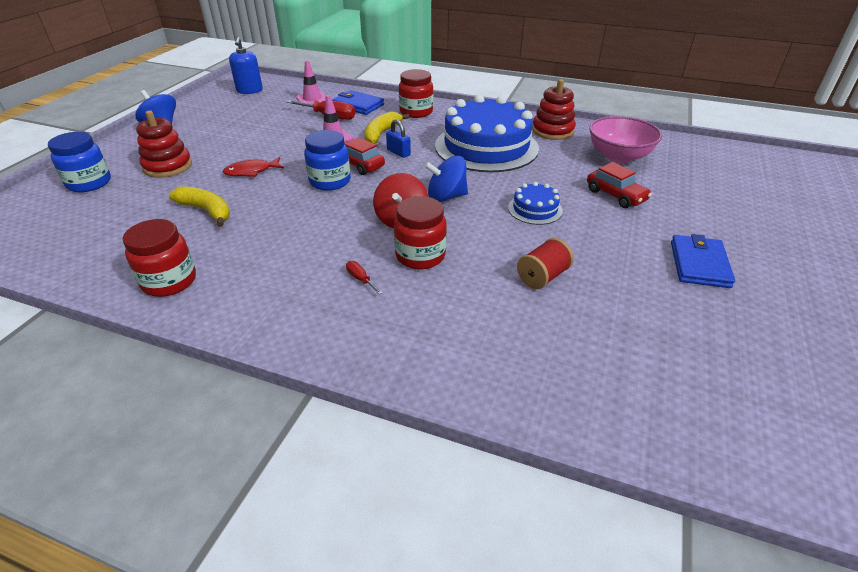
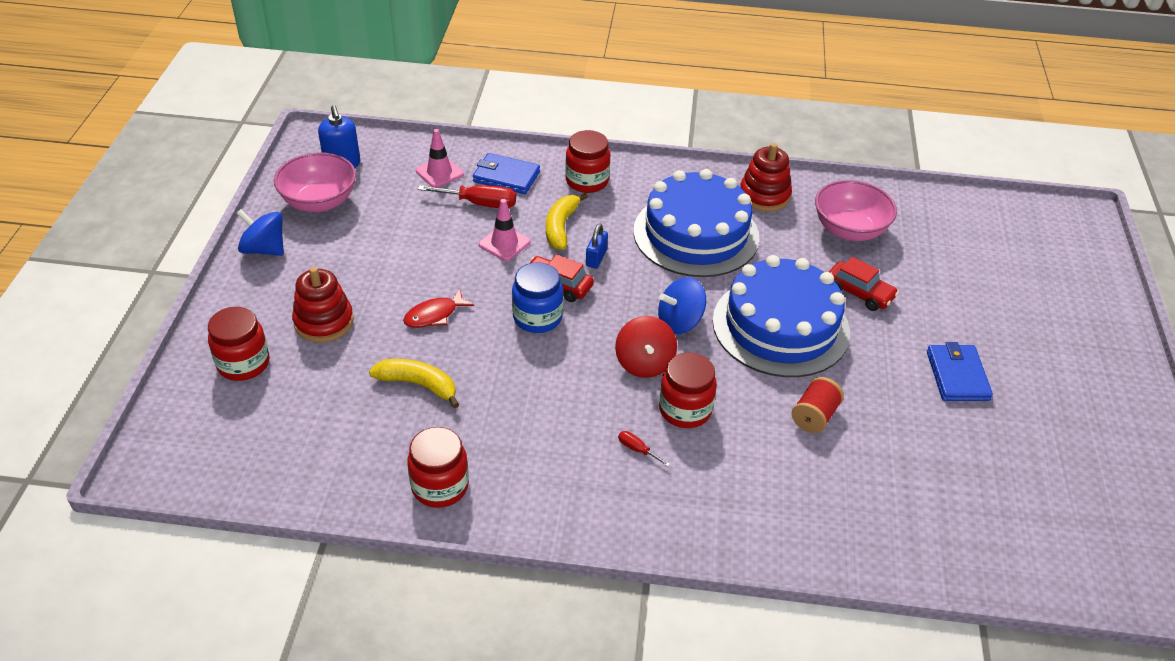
camera: 15 degrees left, 5 degrees up
blue jar [48,132,111,192] -> red jar [208,307,270,381]
blue padlock [386,119,411,158] -> blue padlock turned 75 degrees clockwise [586,224,608,268]
blue cake [508,182,563,225] -> blue cake [713,255,850,377], size x2.28
none -> pink bowl [274,152,356,212]

